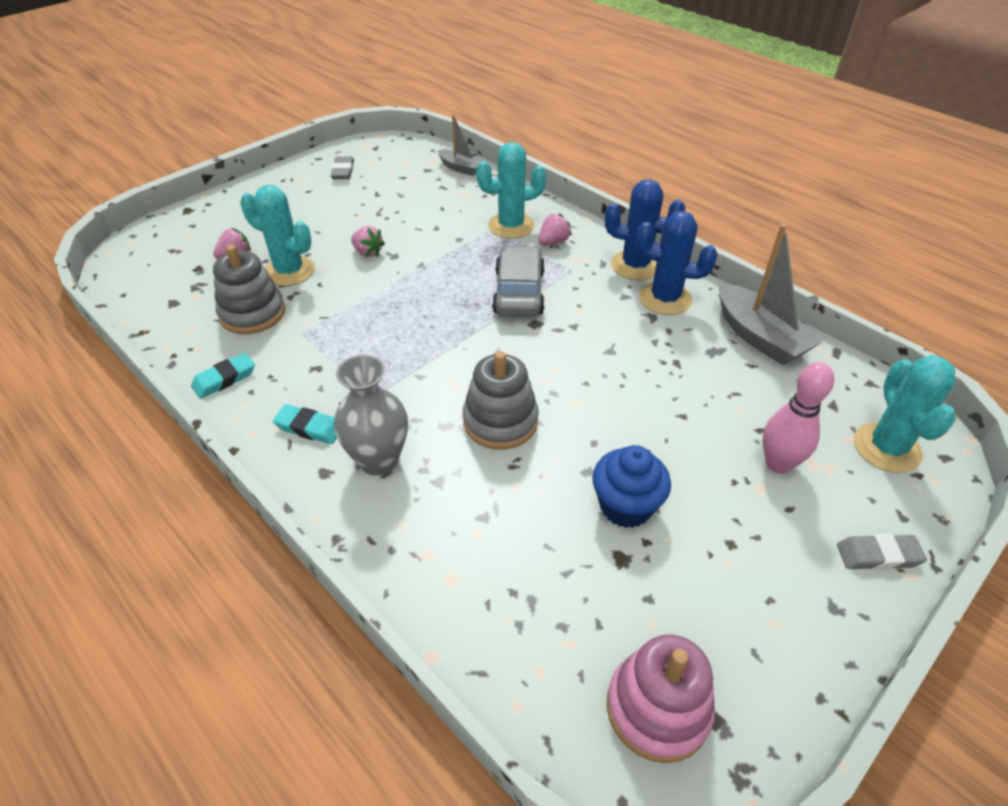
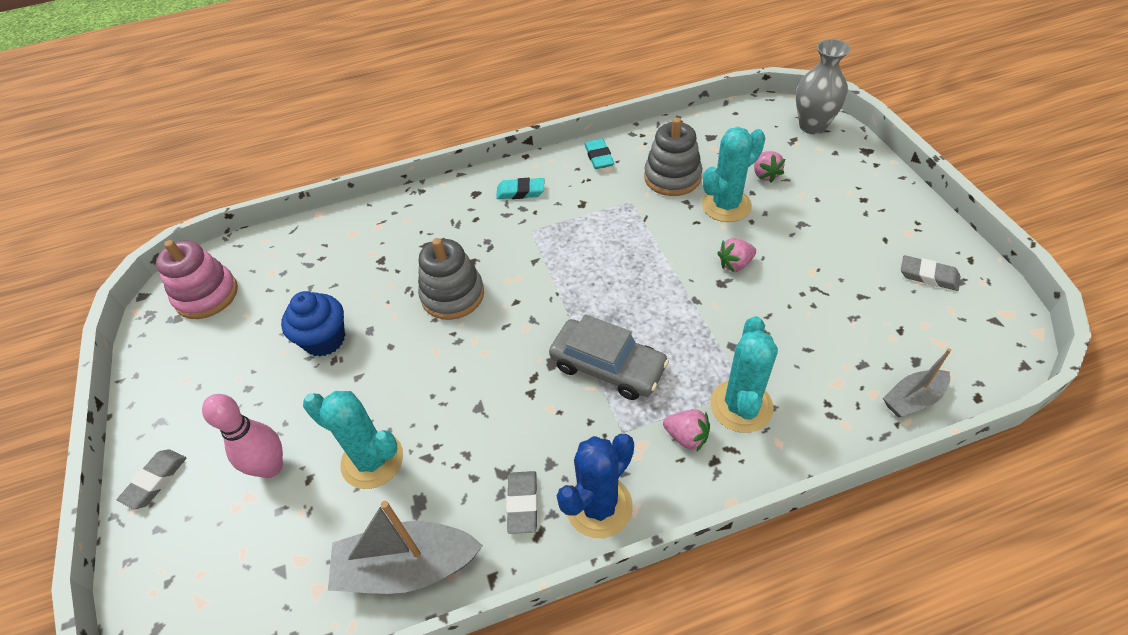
camera: 120 degrees right, 5 degrees up
turquoise eraser [273,404,337,444] -> turquoise eraser turned 45 degrees clockwise [496,178,544,199]
grey vase [334,355,408,476] -> grey vase moved to [796,39,850,134]
pink strawberry [538,213,572,245] -> pink strawberry turned 45 degrees counterclockwise [663,409,710,452]
blue cactus [636,211,717,315] -> grey eraser [506,471,538,534]
turquoise cactus [854,355,956,473] -> turquoise cactus moved to [303,391,403,489]

